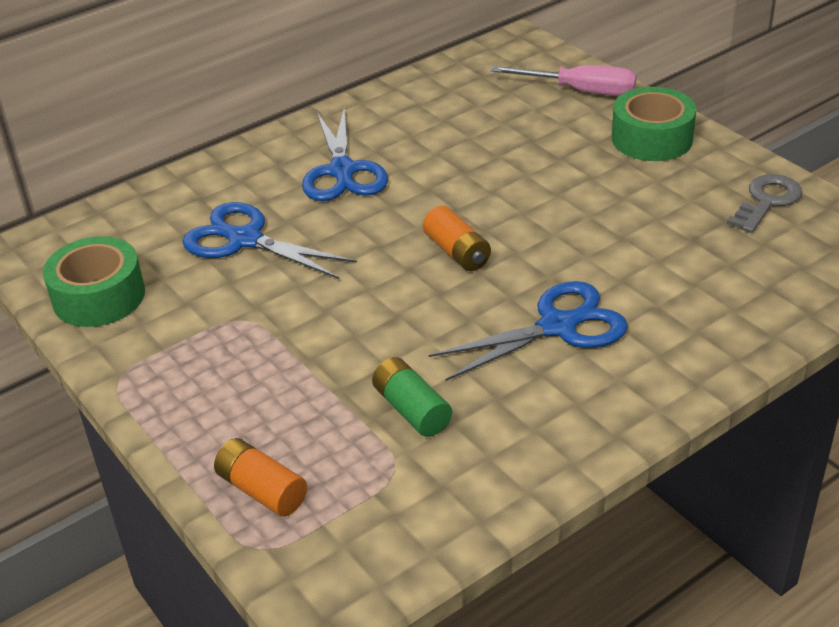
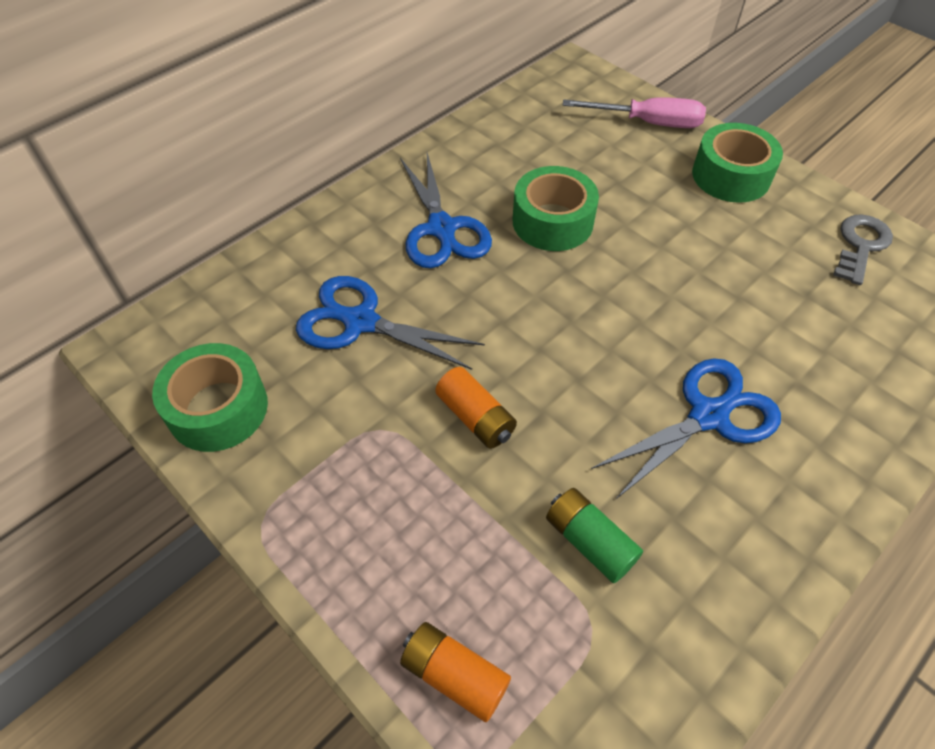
camera: 10 degrees left, 15 degrees up
orange battery [423,206,491,271] -> orange battery moved to [435,367,517,449]
none -> green tape [513,166,599,251]

